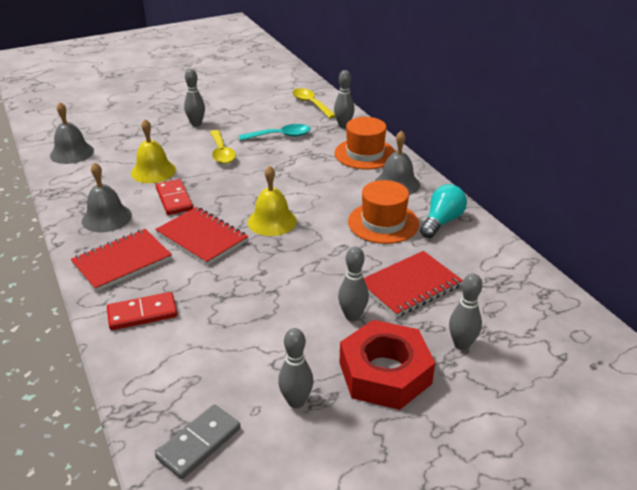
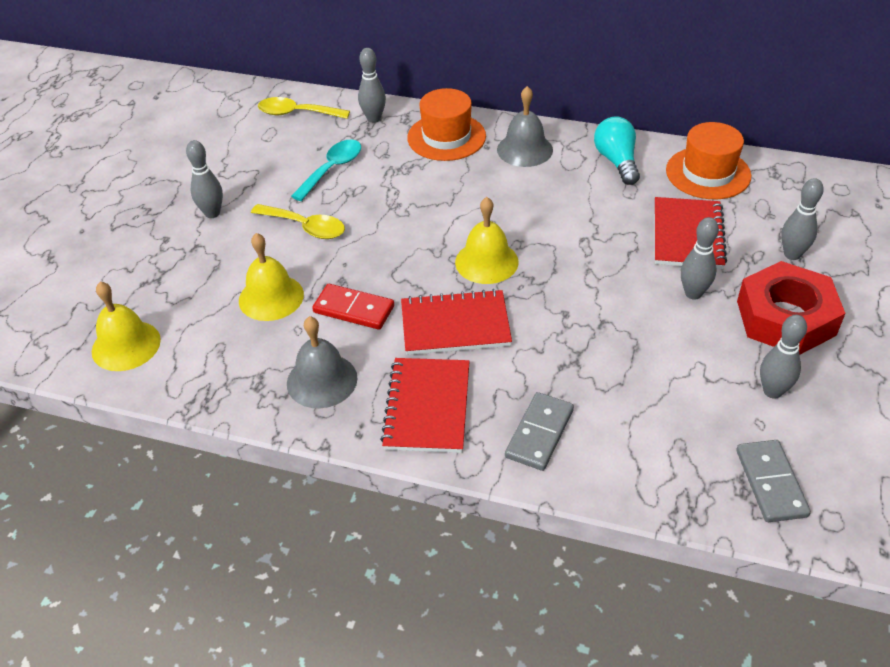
camera: 45 degrees left, 10 degrees up
grey bell [50,102,94,164] -> yellow bell [92,282,161,371]
red domino [107,292,177,330] -> grey domino [505,392,574,471]
orange hat [348,180,419,244] -> orange hat moved to [666,122,751,199]

